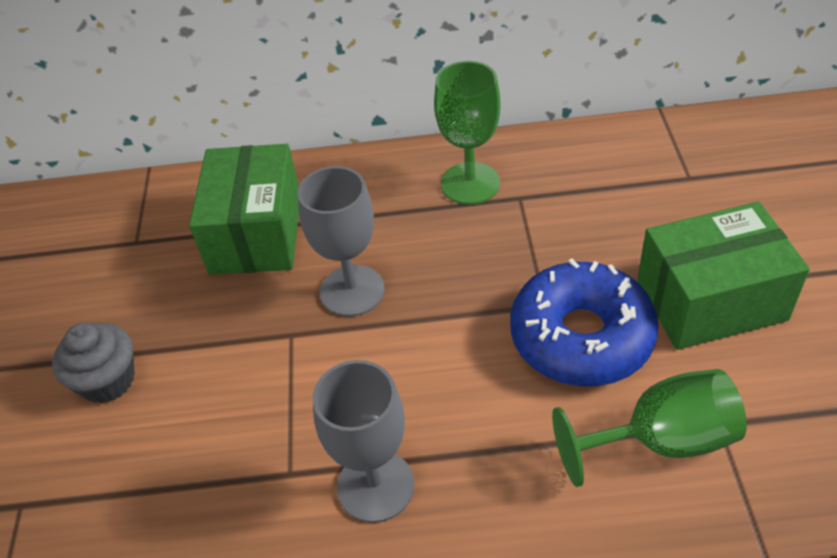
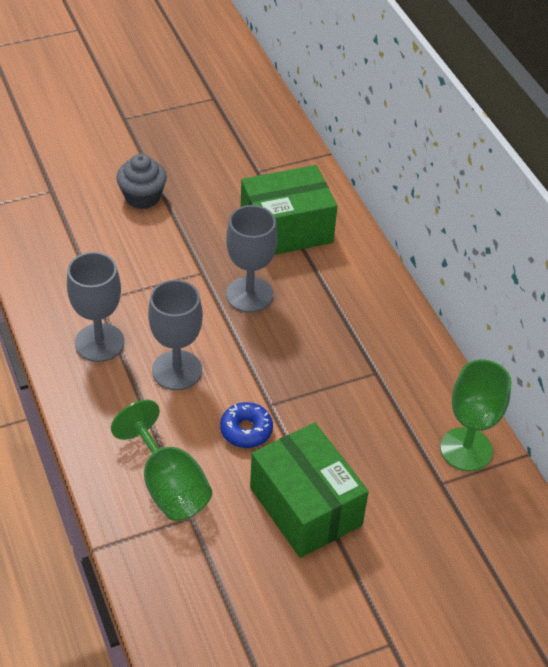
camera: 65 degrees right, 0 degrees up
green goblet [434,61,500,205] -> green goblet moved to [440,359,511,471]
blue donut [510,258,659,386] -> blue donut [220,402,273,448], size x0.49
none -> grey goblet [148,280,203,390]

